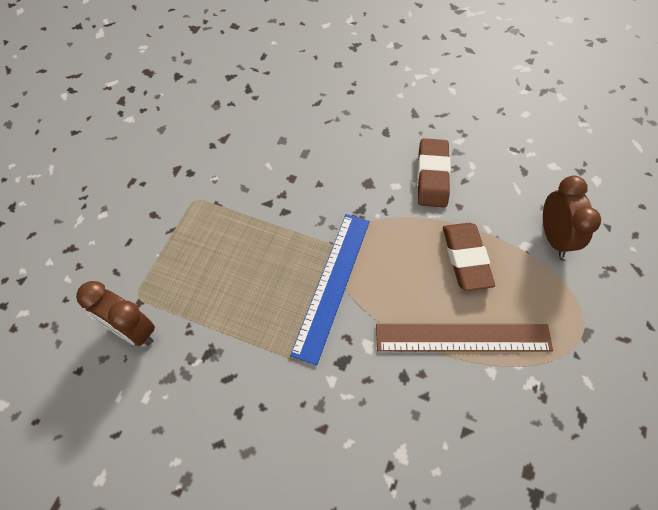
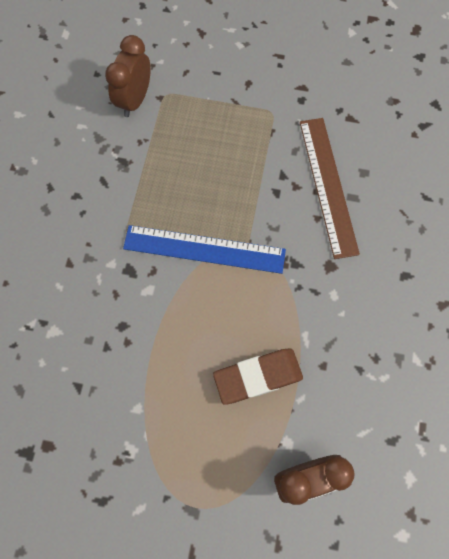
camera: 80 degrees right, 10 degrees up
brown ruler [376,324,553,351] -> brown ruler moved to [300,118,360,259]
brown eraser [417,138,451,208] -> none

